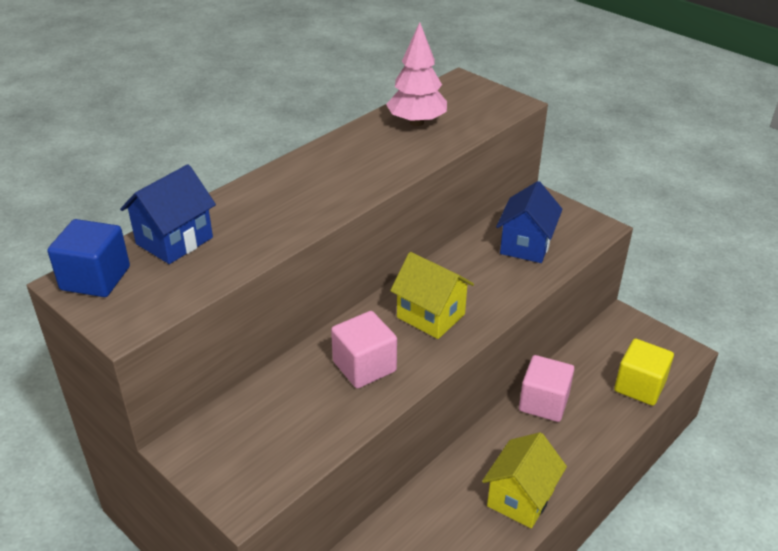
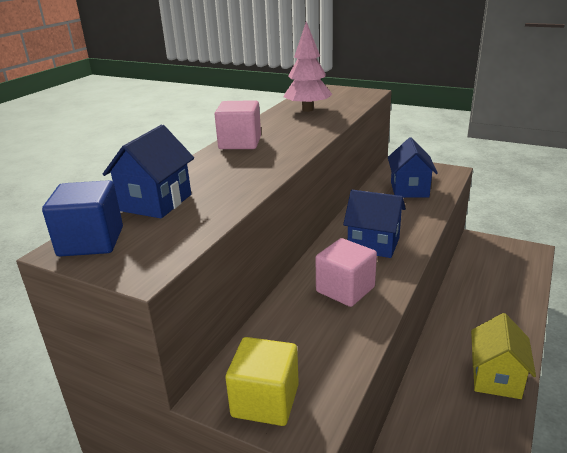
camera: 15 degrees left, 10 degrees down
yellow house [390,252,474,339] -> blue house [343,190,406,258]
pink cube [519,355,574,422] -> pink cube moved to [214,100,261,149]
yellow cube [614,339,674,406] -> yellow cube moved to [226,337,299,426]

